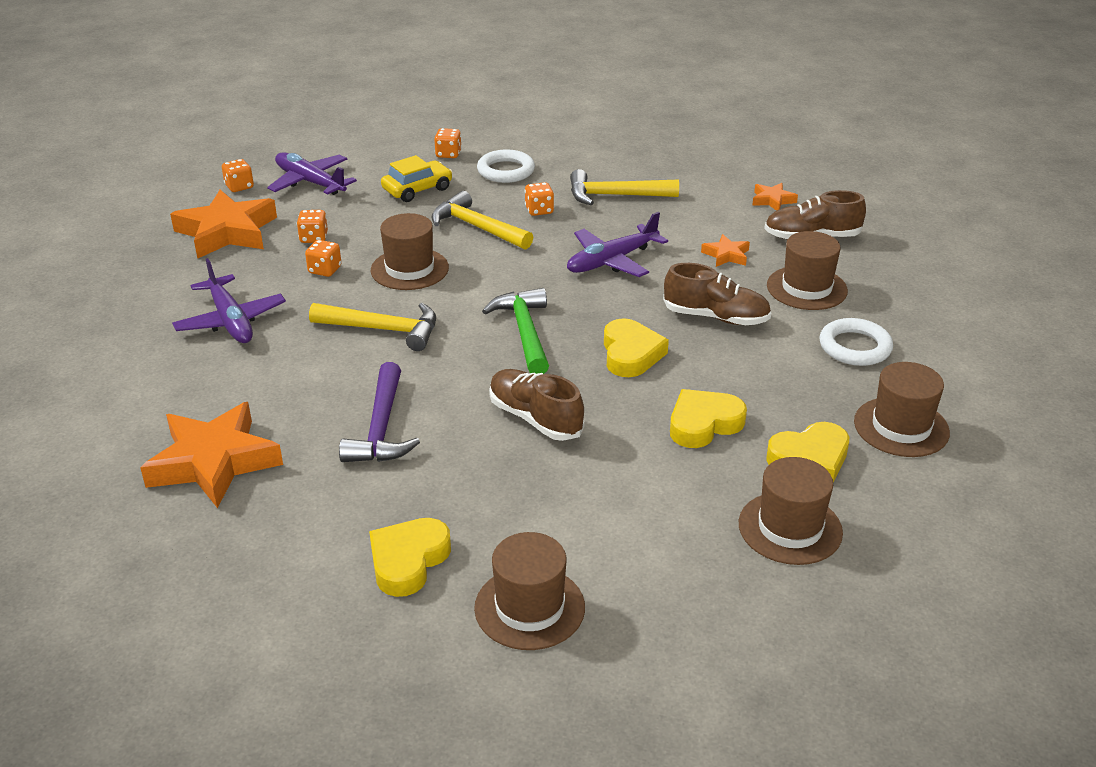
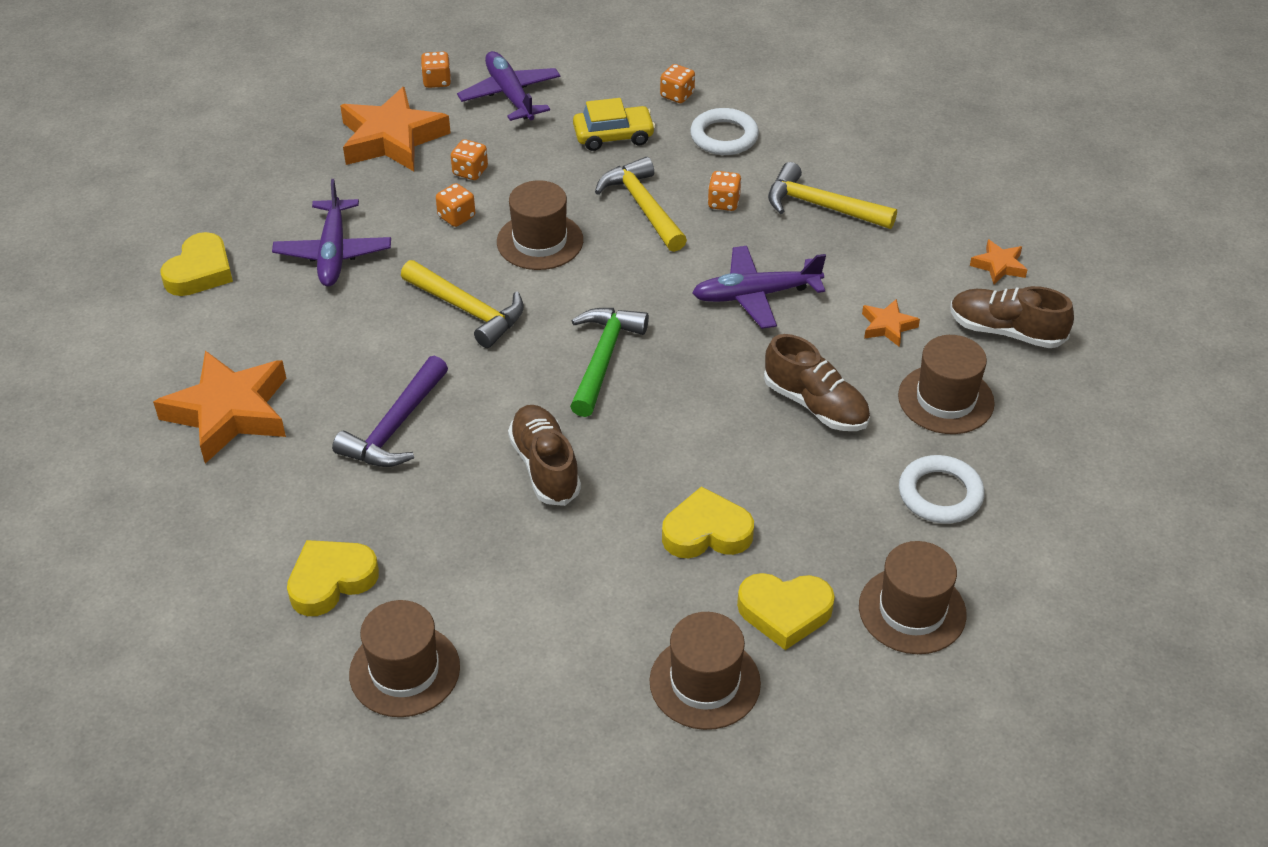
camera: 25 degrees right, 10 degrees up
yellow heart [604,318,669,377] -> yellow heart moved to [161,232,233,296]

